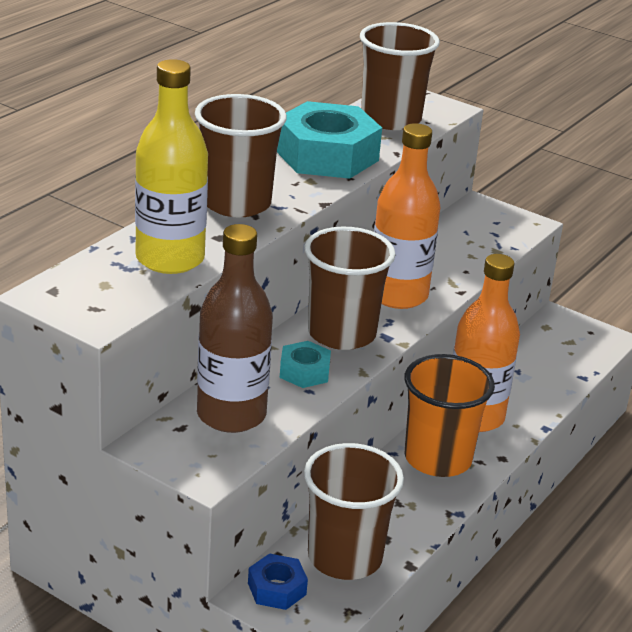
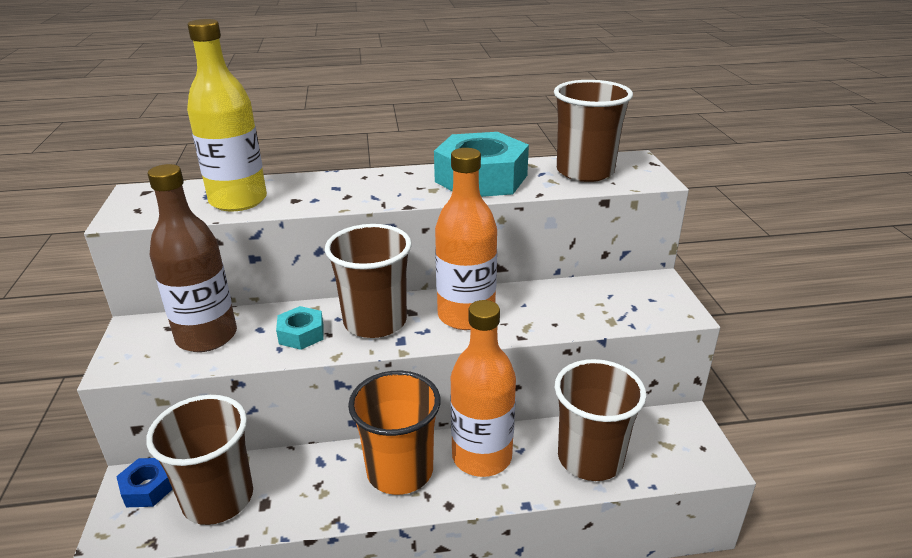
camera: 50 degrees right, 0 degrees up
brown cup [195,94,287,217] -> brown cup moved to [555,359,646,481]

